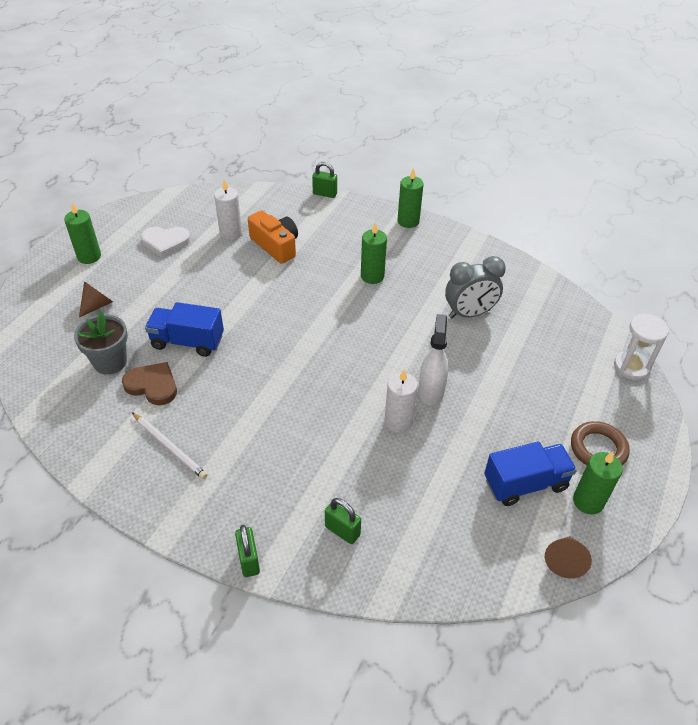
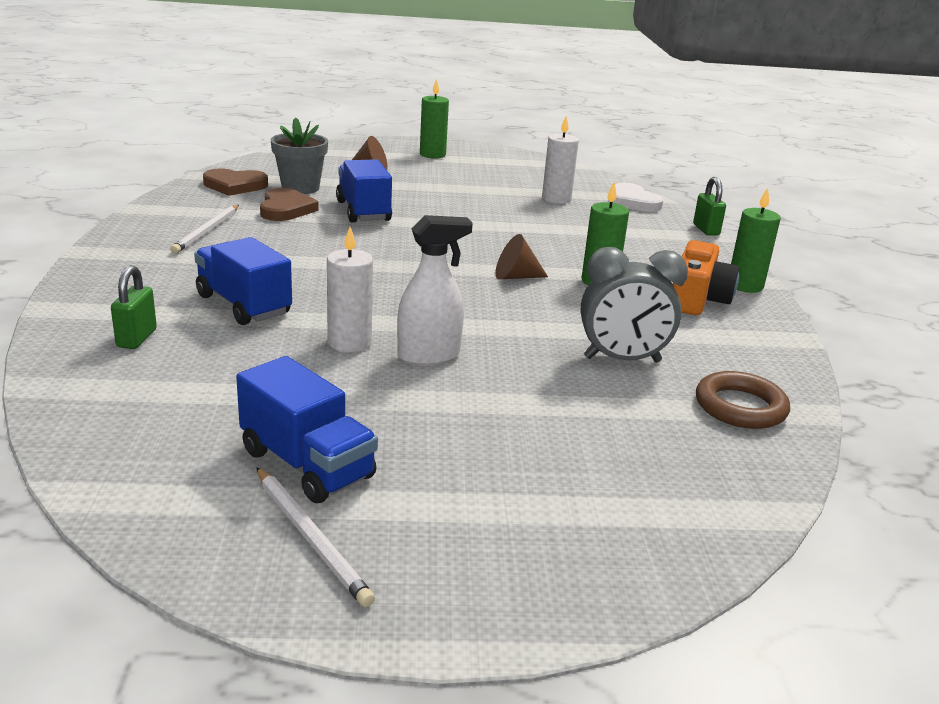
camera: 60 degrees right, 20 degrees down
white heart [141,227,191,257] -> white heart moved to [612,183,663,212]
green padlock [235,525,260,577] -> none
orange camera [248,210,298,264] -> orange camera moved to [673,240,739,315]
grey clock [445,256,506,319] -> grey clock turned 45 degrees counterclockwise [581,247,688,362]
brown cone [545,536,592,579] -> brown cone moved to [495,234,548,279]
brown ring [571,421,630,465] -> brown ring moved to [696,371,790,429]
green candle [573,452,623,514] -> white pencil [256,467,375,607]
white hourglass [614,313,669,380] -> none
none -> blue truck [194,237,292,325]
none -> brown heart [203,168,268,196]

